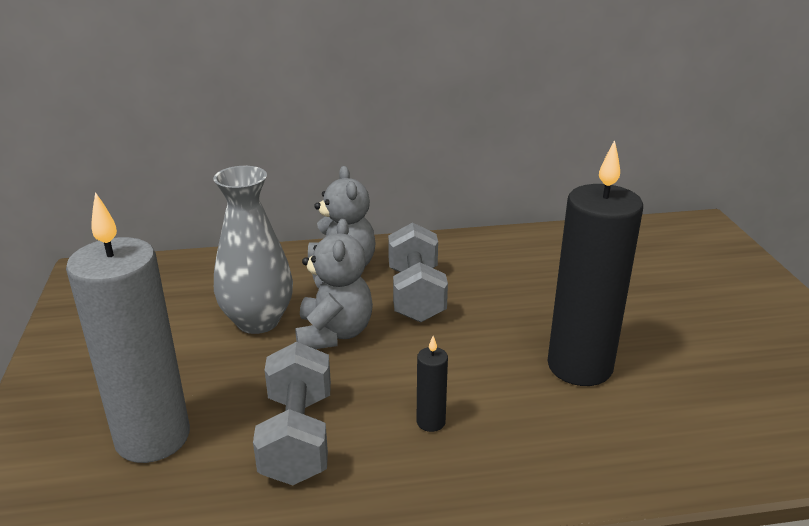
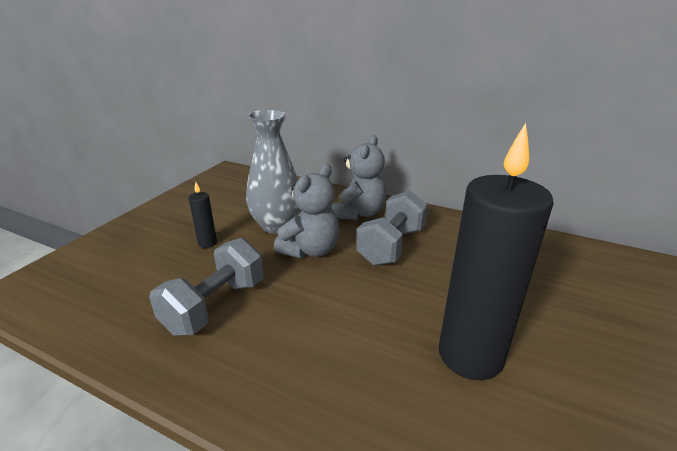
camera: 35 degrees right, 0 degrees up
grey candle [66,192,190,463] -> none
black candle [416,336,448,432] -> black candle moved to [189,182,217,248]

